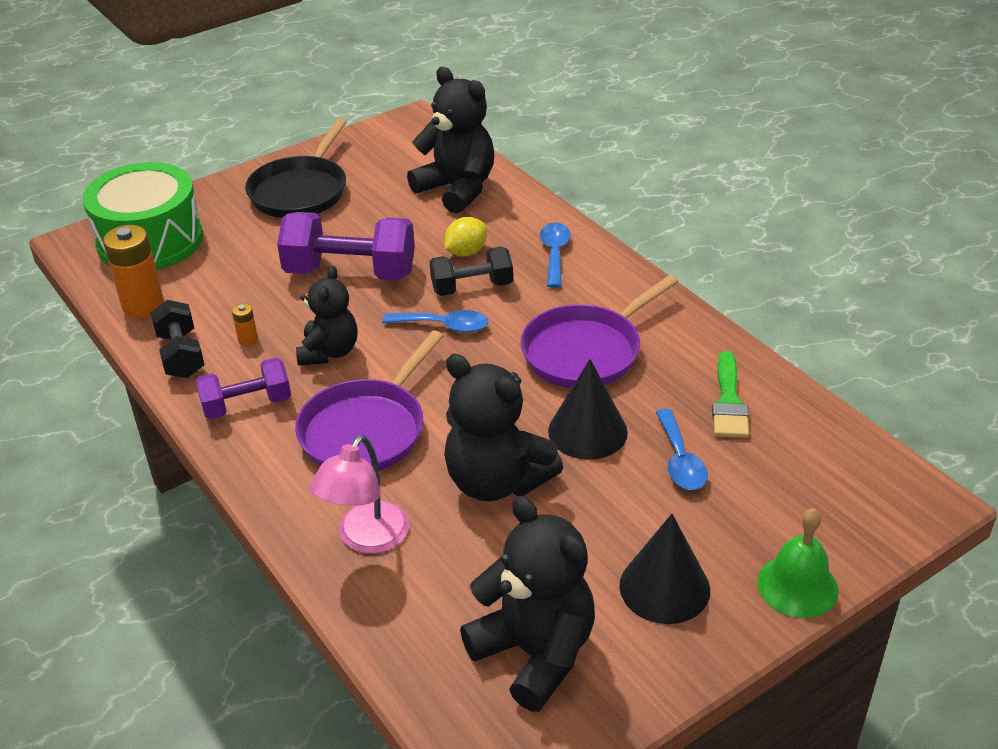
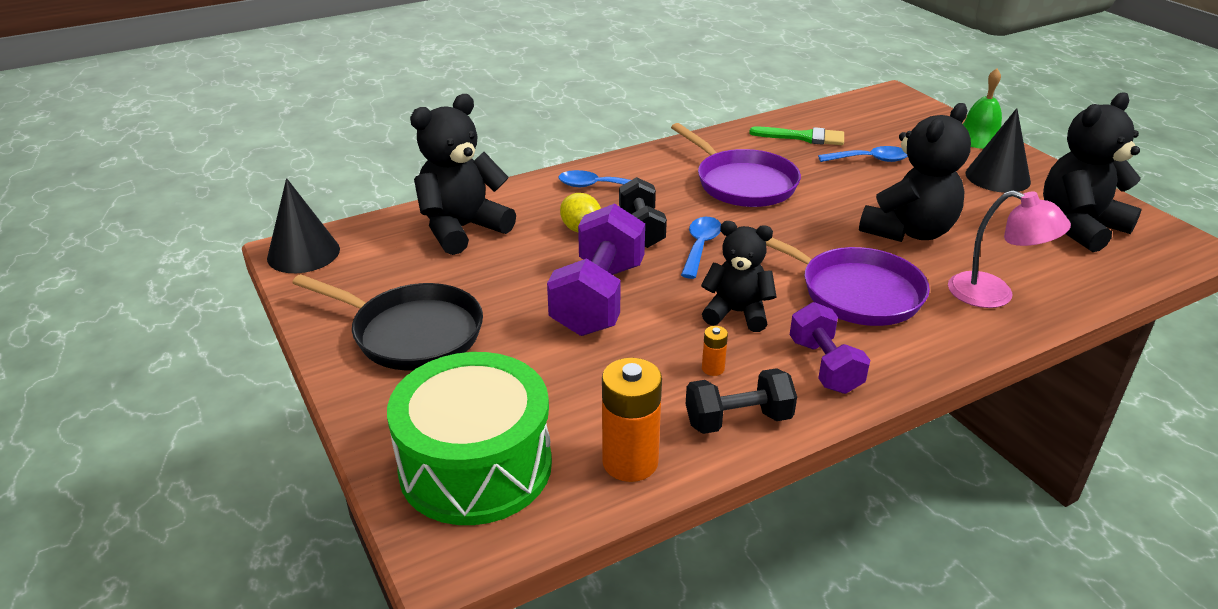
camera: 85 degrees left, 5 degrees down
black cone [548,359,628,460] -> black cone moved to [267,178,340,273]

